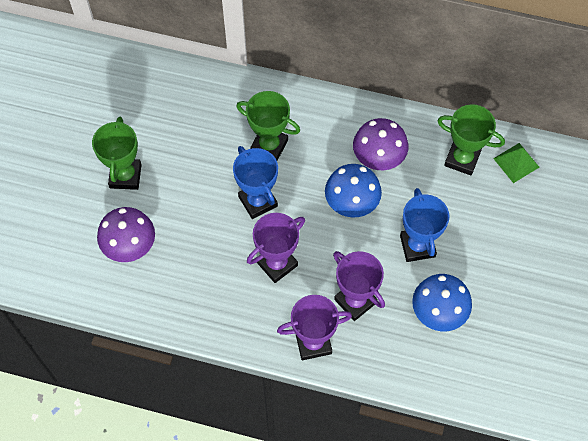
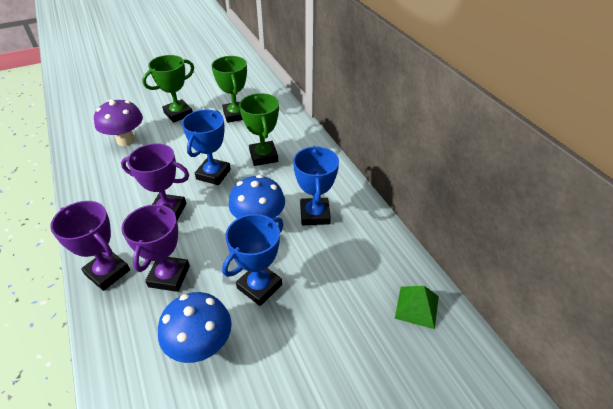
camera: 50 degrees right, 20 degrees down
purple mushroom [353,118,408,170] -> blue trophy [293,146,339,225]
green trophy [437,104,505,176] -> green trophy moved to [212,56,247,123]

